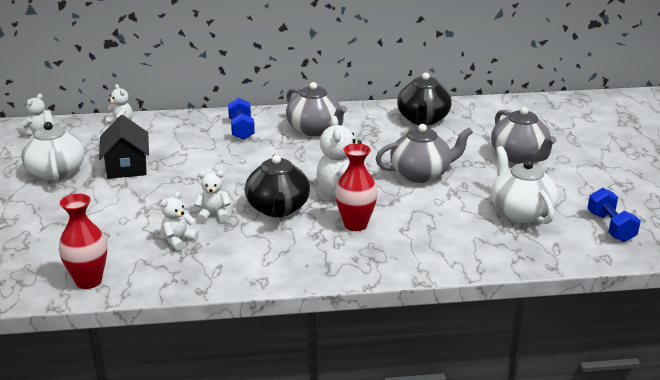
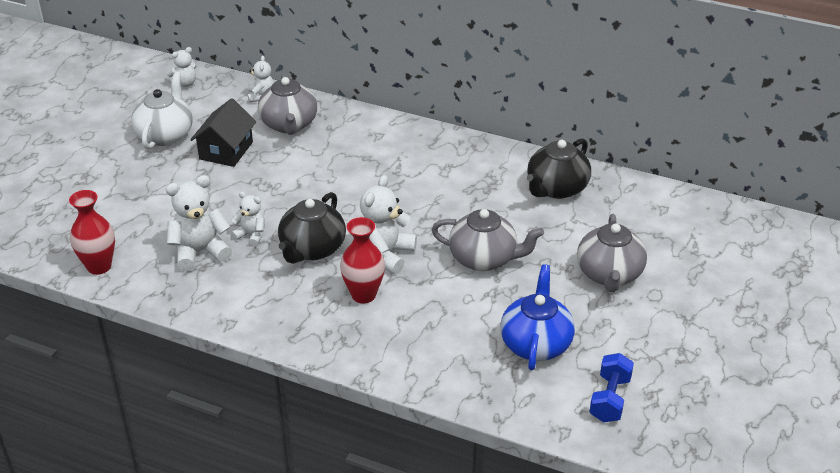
camera: 30 degrees right, 10 degrees up
white teddy bear [161,192,199,251] -> white teddy bear [166,175,232,272], size x1.72
blue dumbbell [228,98,255,140] -> none
grey teapot [286,82,347,136] -> grey teapot moved to [258,74,317,135]
white teapot [491,146,558,224] -> blue teapot [500,264,575,370]

